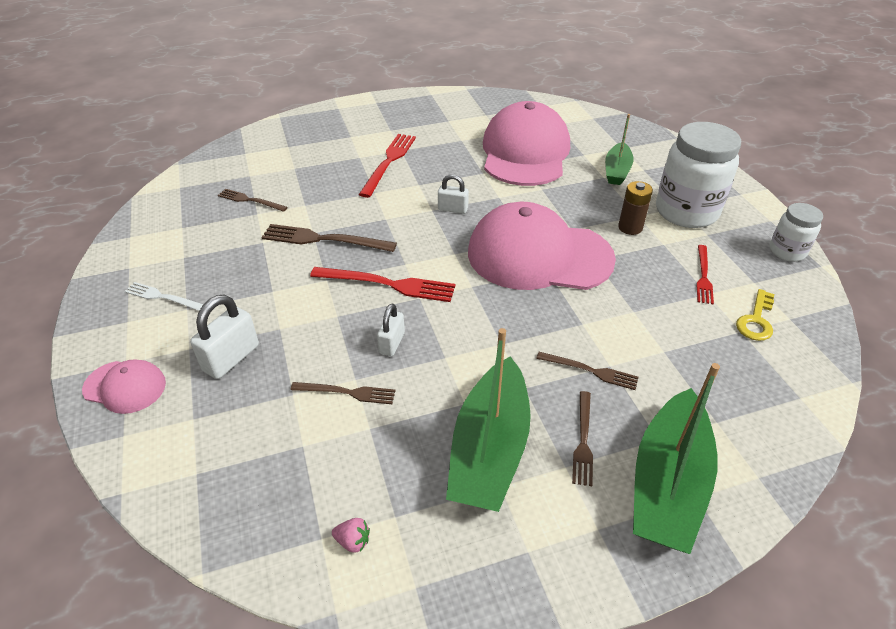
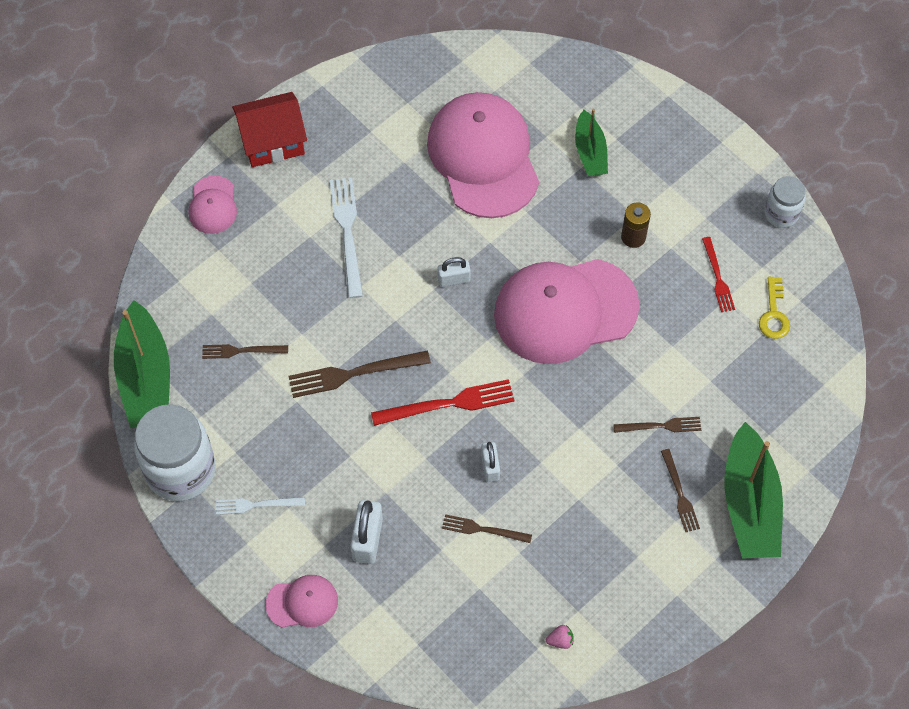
camera: 25 degrees left, 20 degrees up
brown fork [290,382,396,404] -> brown fork turned 150 degrees counterclockwise [442,514,532,543]
red fork [359,134,416,198] -> white fork [330,178,363,298]
green boat [446,328,531,512] -> green boat moved to [114,300,170,428]
white jar [656,122,741,228] -> white jar moved to [134,404,216,501]
none -> pink cap [188,176,237,234]
none -> red house [232,92,307,167]

